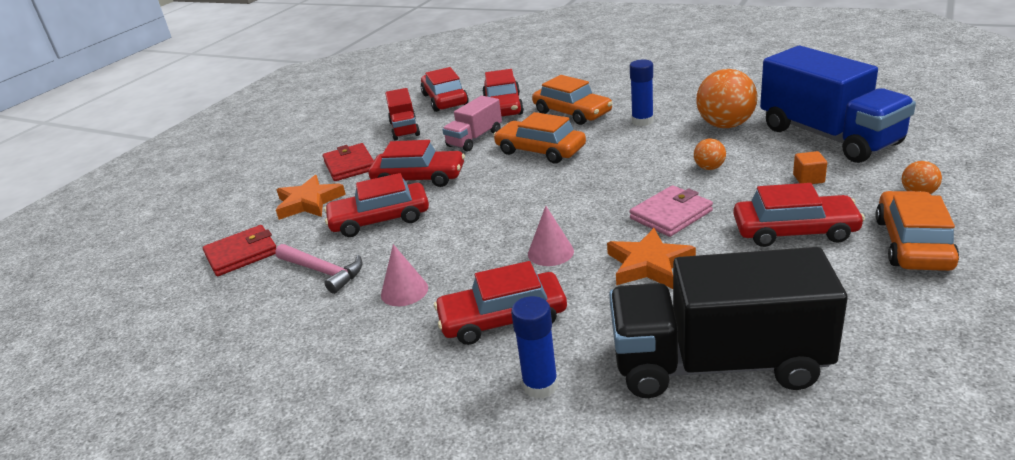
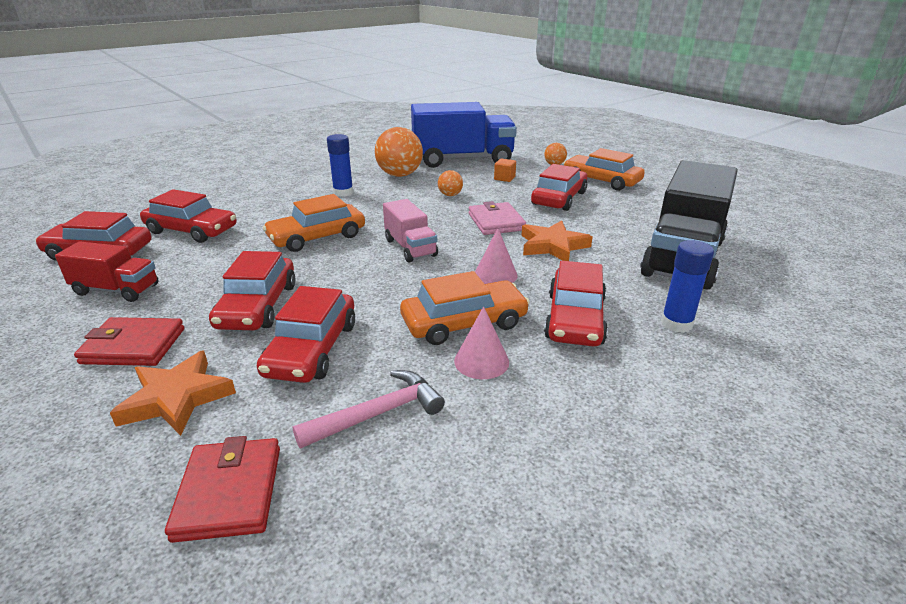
camera: 70 degrees left, 0 degrees up
red car [368,140,465,187] -> red car turned 150 degrees clockwise [209,251,296,330]
pink truck [442,96,502,152] -> pink truck moved to [383,199,438,263]
orange car [532,75,613,125] -> orange car moved to [400,271,530,345]

